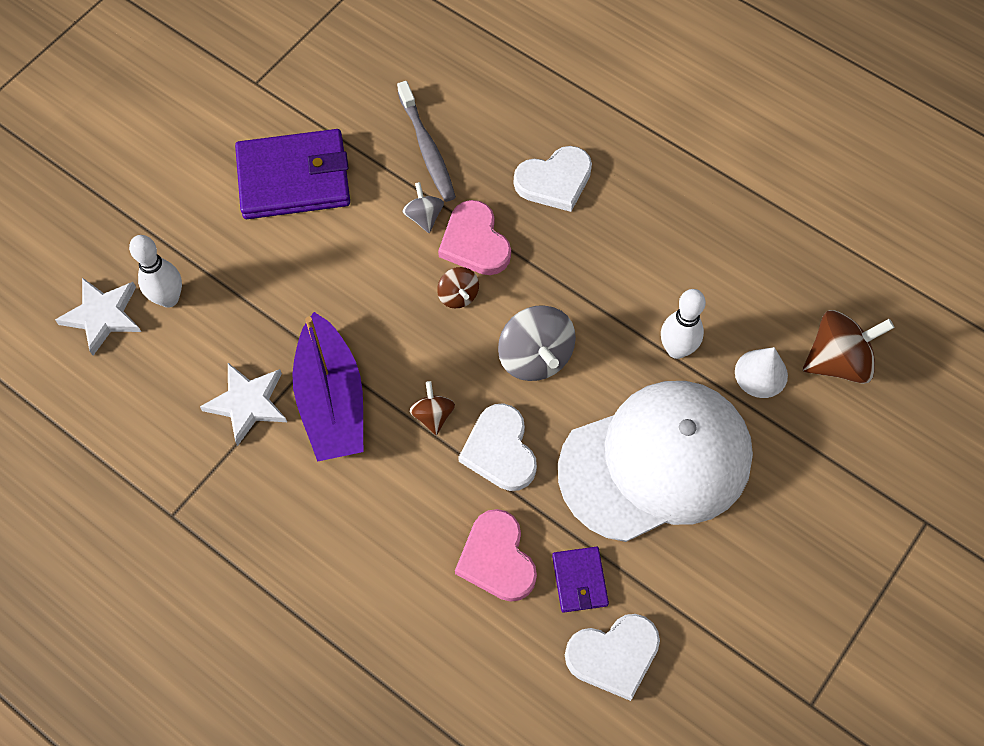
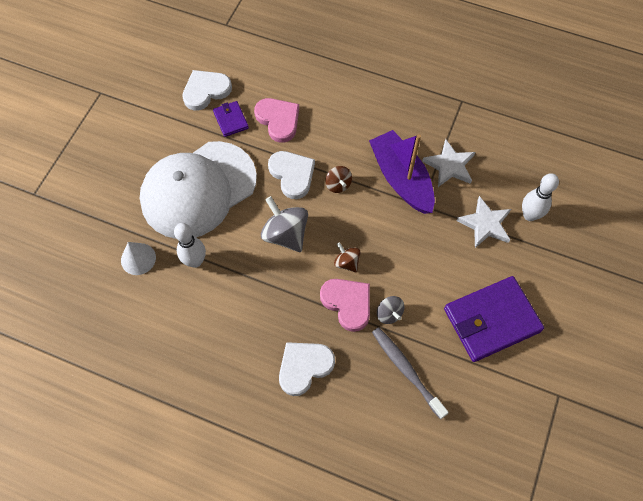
camera: 165 degrees right, 0 degrees up
white star [55,278,141,356] -> white star moved to [456,196,511,248]
brown spinning top [803,310,895,384] -> none

